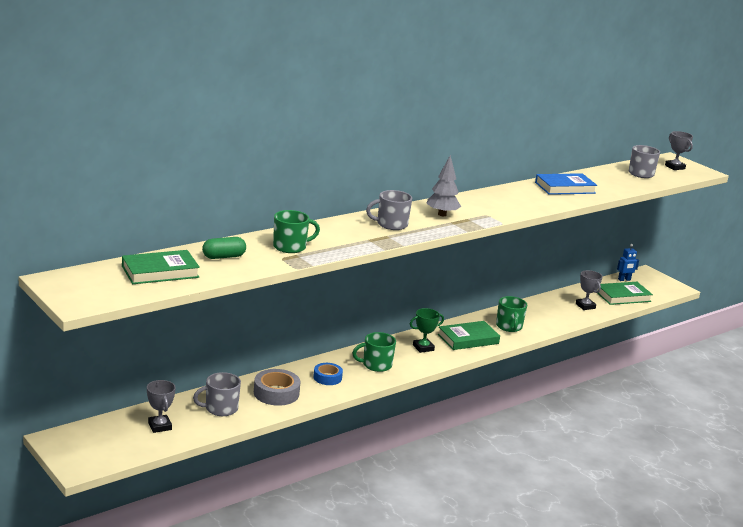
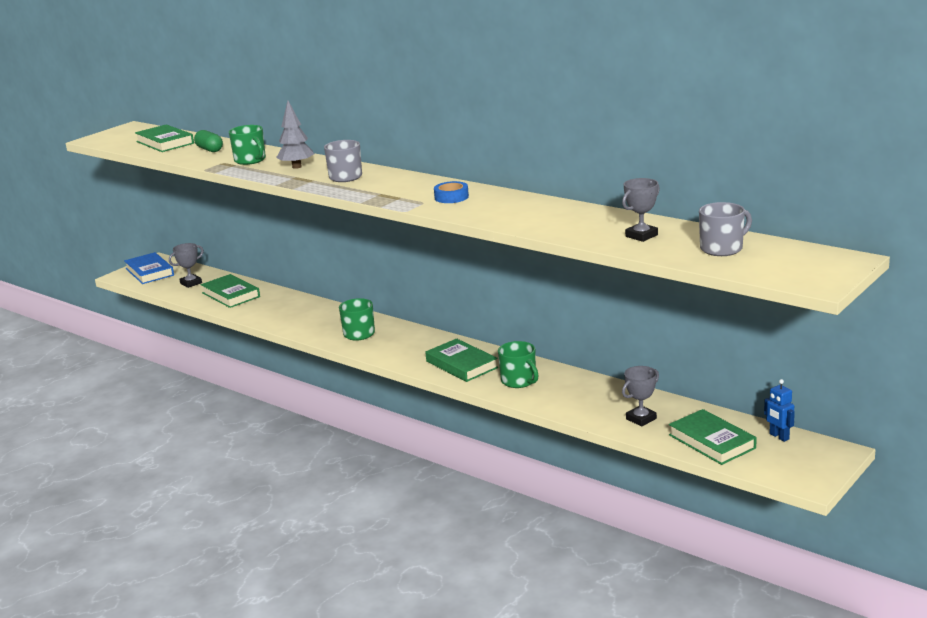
camera: 80 degrees right, 0 degrees up
grey mug [193,372,241,416] -> green book [201,274,260,308]
grey tape [254,369,300,406] -> none
blue tape [313,363,343,385] -> blue tape moved to [434,181,469,203]
green trophy [410,308,444,353] -> none
grey tree [426,155,461,216] -> grey tree moved to [276,101,314,169]
green mug [496,296,527,332] -> green mug turned 105 degrees counterclockwise [498,341,539,388]
blue book [535,173,597,195] -> blue book moved to [124,252,174,284]
grey trophy [665,131,693,170] -> grey trophy moved to [622,178,660,242]

